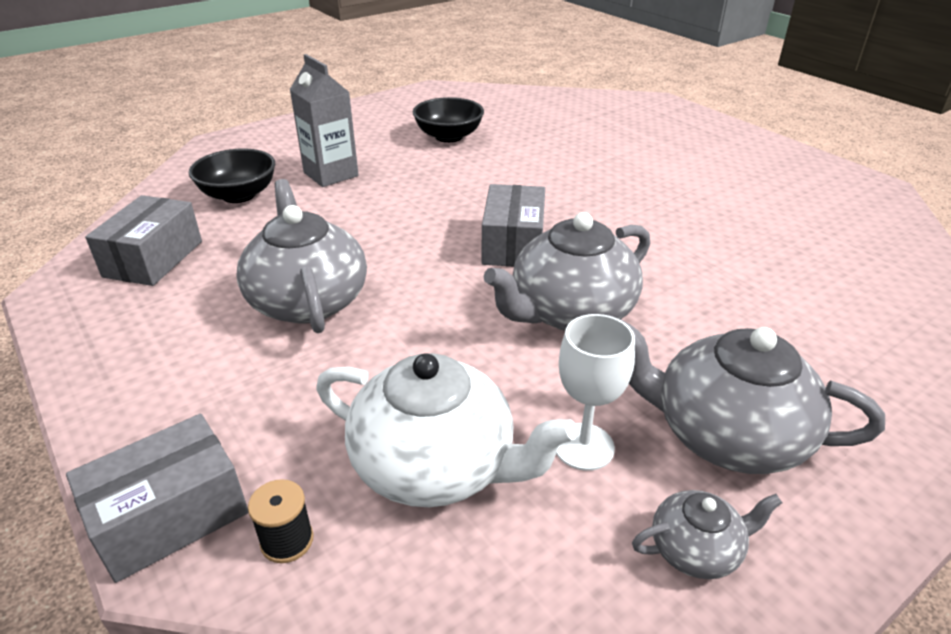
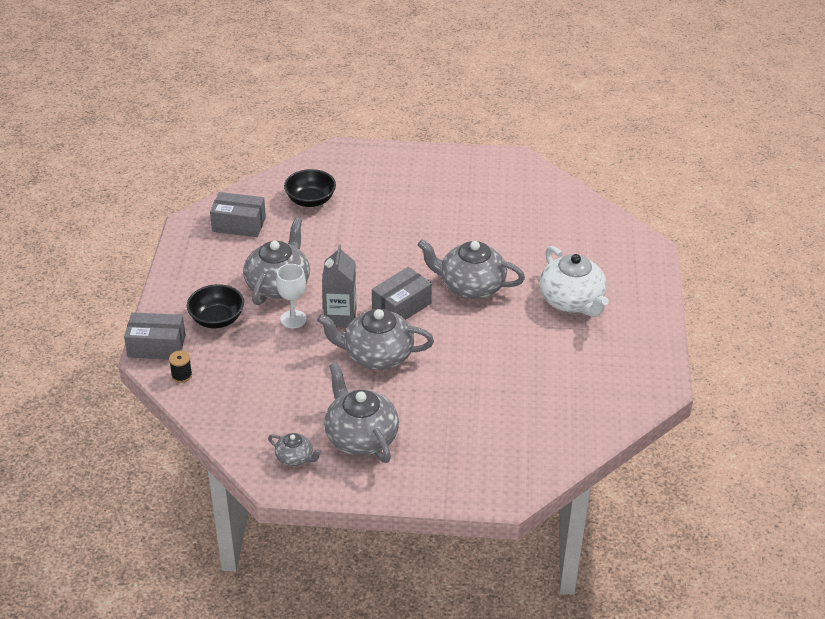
camera: 40 degrees right, 5 degrees up
grey box [85,195,202,286] -> grey box turned 45 degrees clockwise [210,192,266,237]
grey carton [289,54,359,187] -> grey carton moved to [322,245,357,327]
white teapot [316,353,577,507] -> white teapot moved to [539,246,609,317]
black bowl [413,97,484,143] -> black bowl moved to [187,284,244,328]
white goblet [556,314,635,471] -> white goblet moved to [276,264,307,328]
none -> grey teapot [418,239,525,299]

